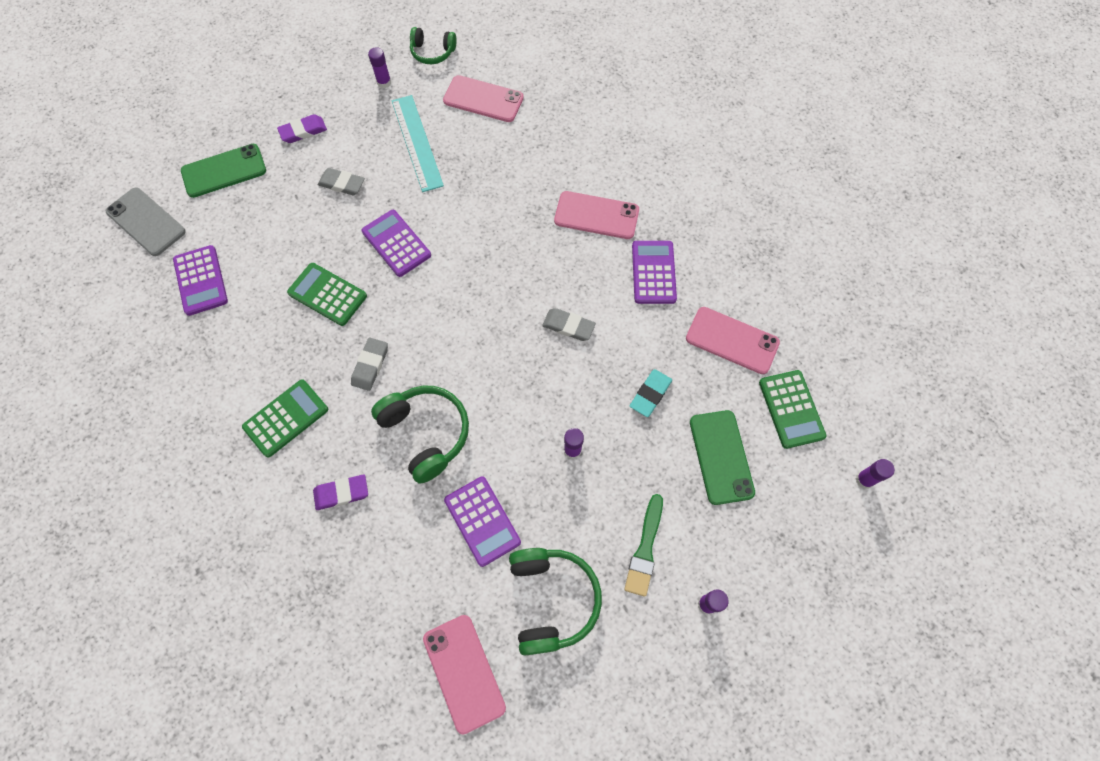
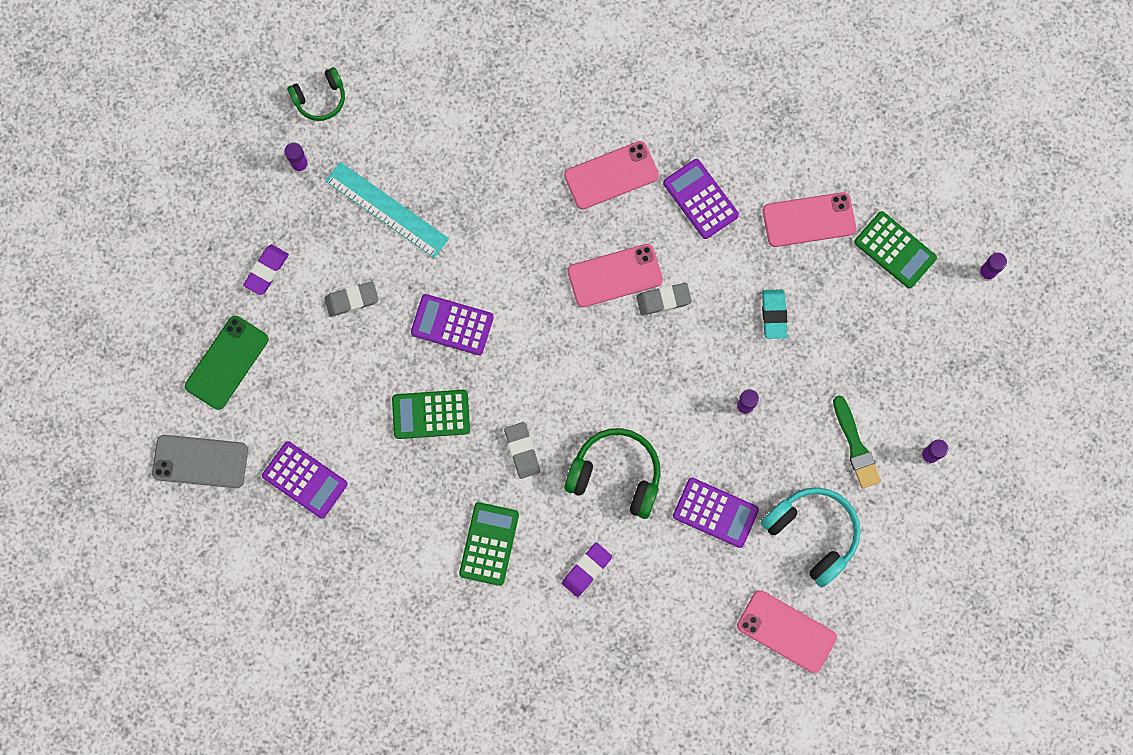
camera: 35 degrees left, 10 degrees up
pink phone [443,75,524,122] -> pink phone moved to [568,244,663,307]
green headphones [509,548,602,656] -> turquoise headphones [761,487,861,587]
green phone [690,410,755,505] -> none

